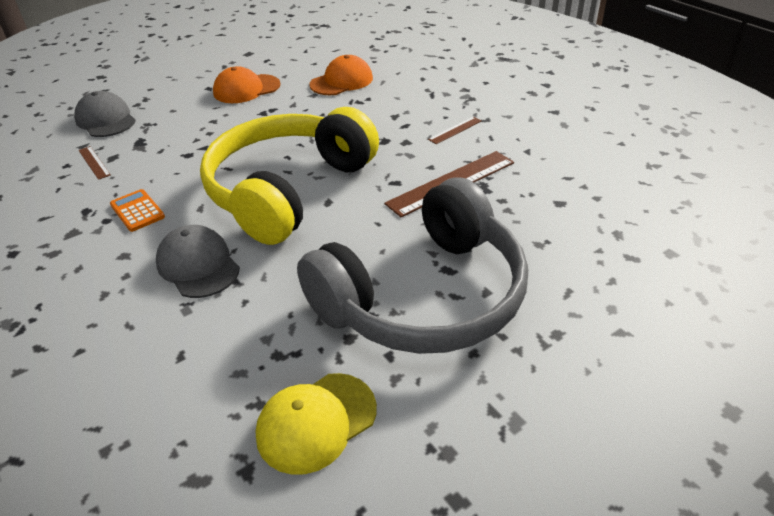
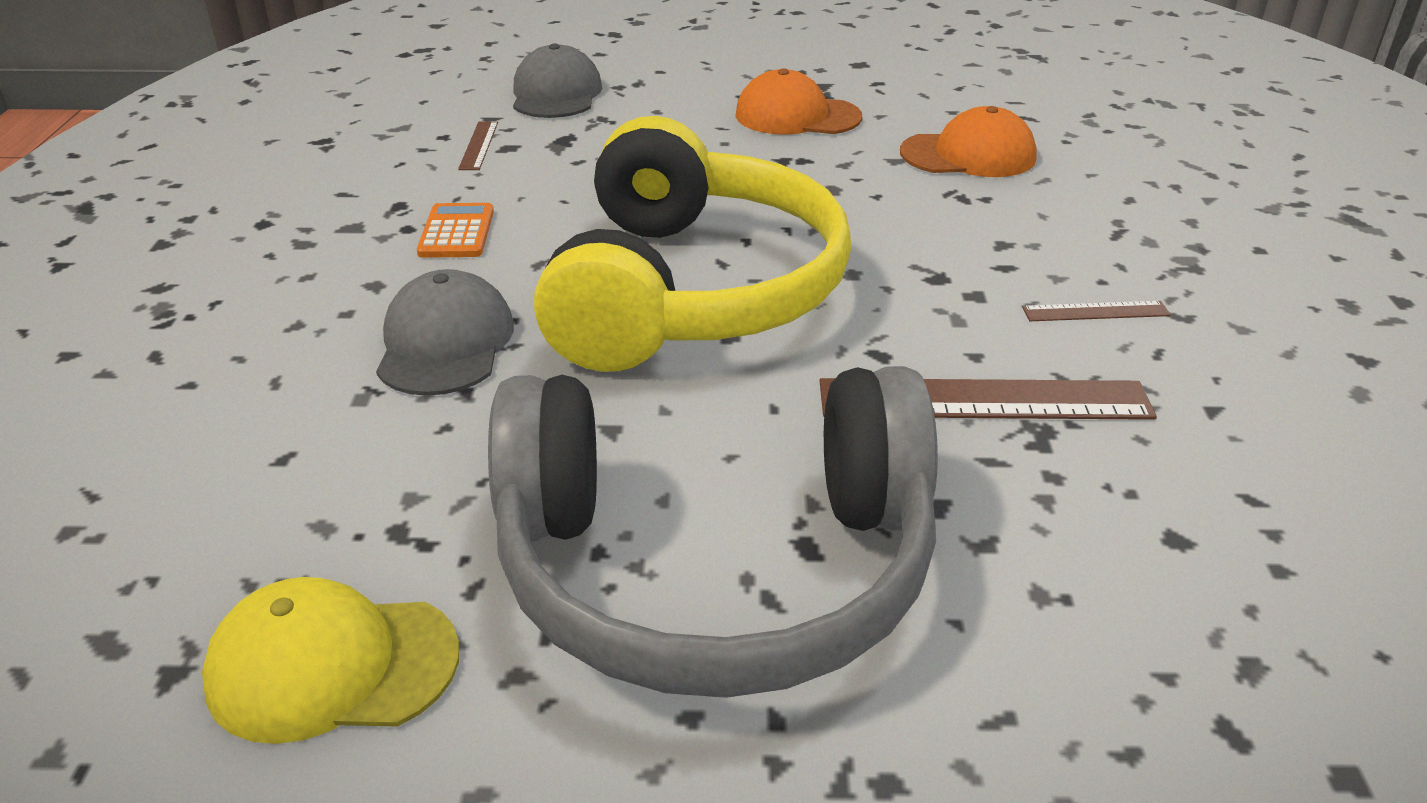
camera: 35 degrees right, 5 degrees down
yellow headphones [200,107,379,245] -> yellow headphones turned 120 degrees clockwise [534,116,852,372]

